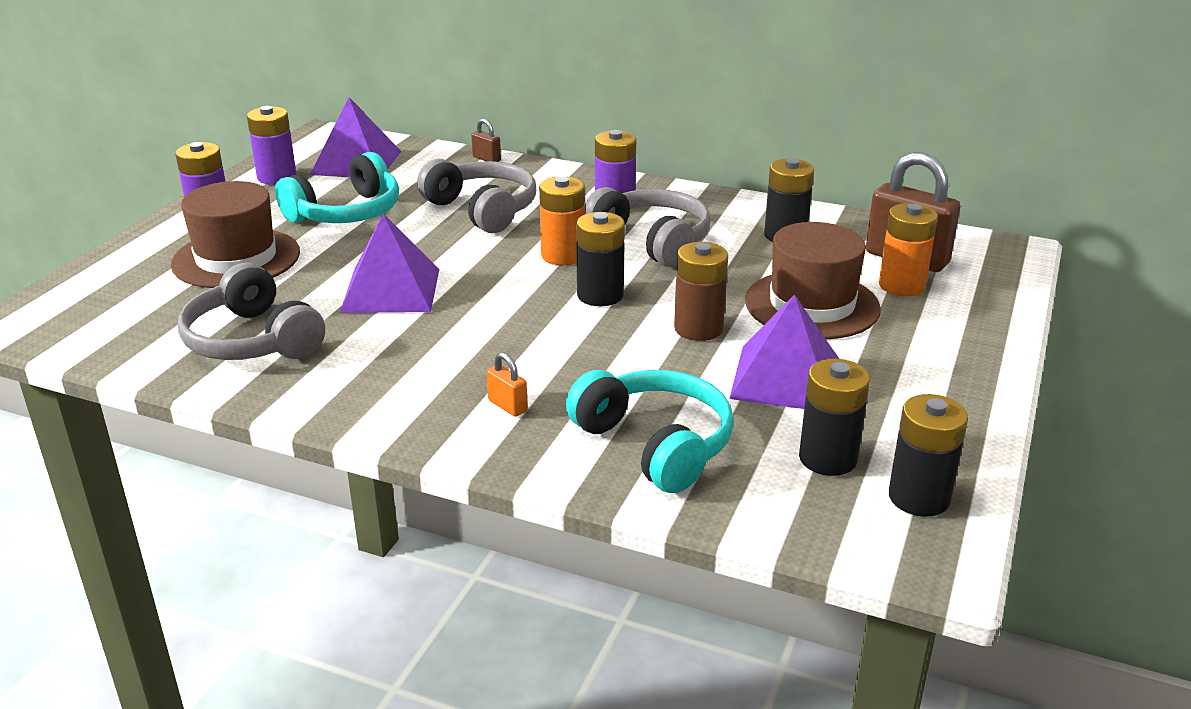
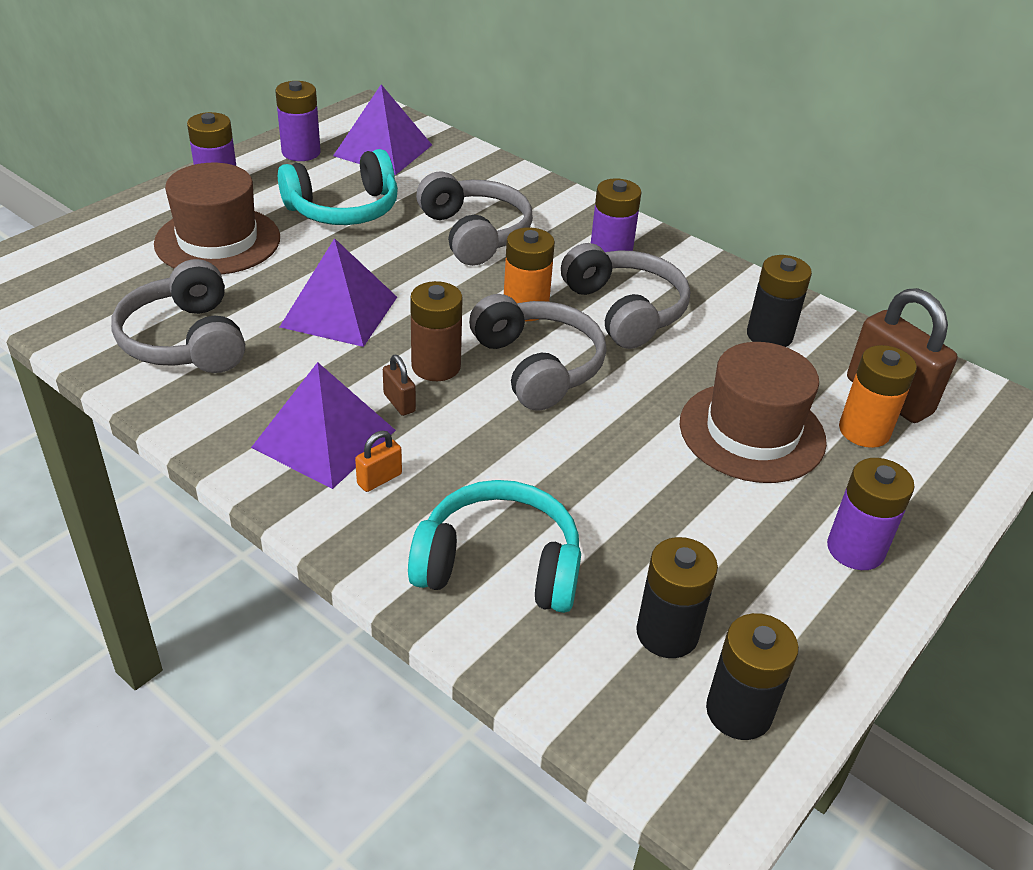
camera: 15 degrees right, 10 degrees up
brown padlock [471,119,501,162] -> brown padlock moved to [383,355,416,416]
orange padlock [487,353,528,417] -> orange padlock turned 75 degrees clockwise [355,431,402,492]
turquoise headphones [566,370,734,493] -> turquoise headphones turned 60 degrees counterclockwise [408,480,581,613]
black battery [576,212,625,306] -> grey headphones [469,294,606,411]
brown battery [674,242,728,341] -> brown battery moved to [410,281,463,381]
purple pyramid [729,295,839,409] -> purple pyramid moved to [251,362,396,489]
none -> purple battery [827,458,915,570]

